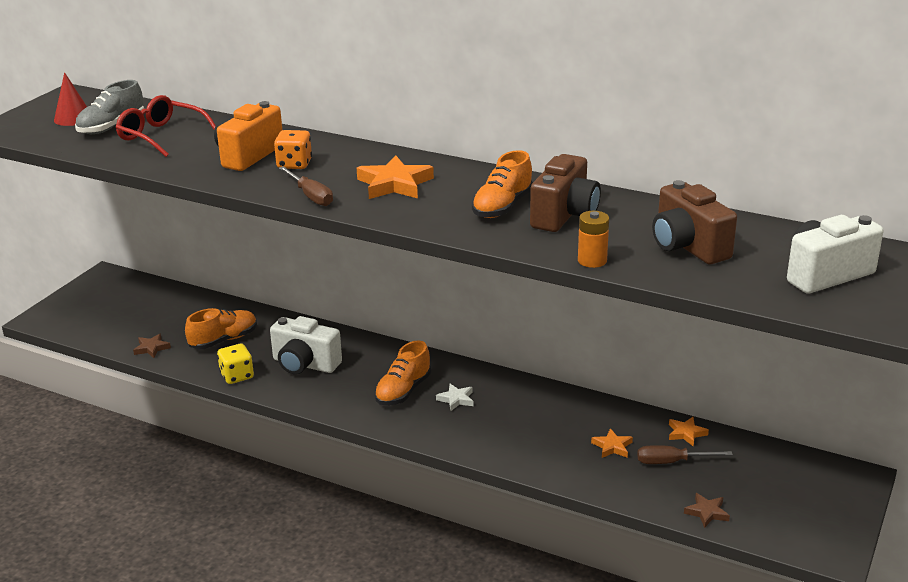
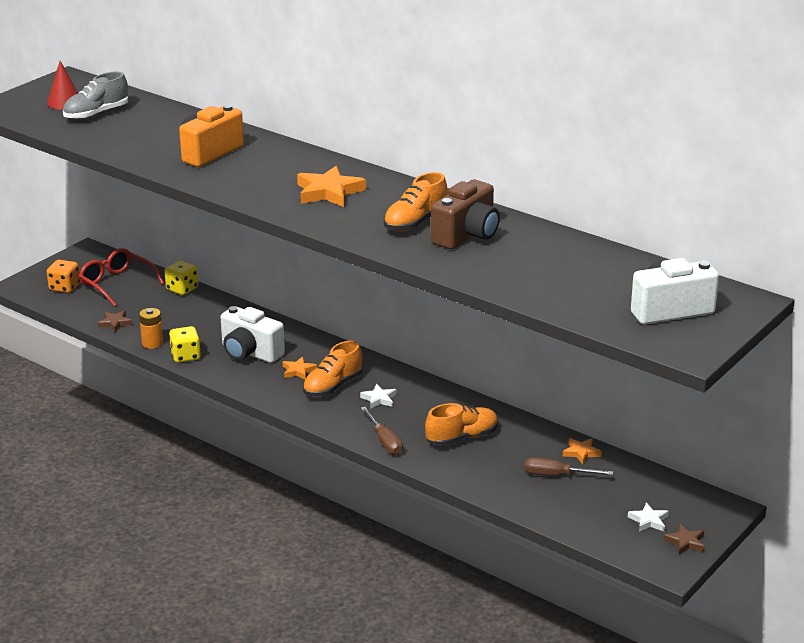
camera: 10 degrees right, 0 degrees up
red glasses [116,95,216,157] -> red glasses moved to [79,248,164,307]
orange shoe [185,308,257,349] -> orange shoe moved to [425,403,498,446]
orange dice [274,130,312,169] -> orange dice moved to [47,260,80,293]
brown screwdriver [279,166,333,206] -> brown screwdriver moved to [361,407,403,455]
orange battery [578,211,609,268] -> orange battery moved to [139,308,163,349]
orange star [591,428,633,458] -> orange star moved to [283,356,317,380]
brown camera [652,180,737,264] -> none
brown star [684,493,730,528] -> brown star moved to [664,524,704,555]
none -> yellow dice [164,261,198,295]
none -> white star [628,503,669,532]

